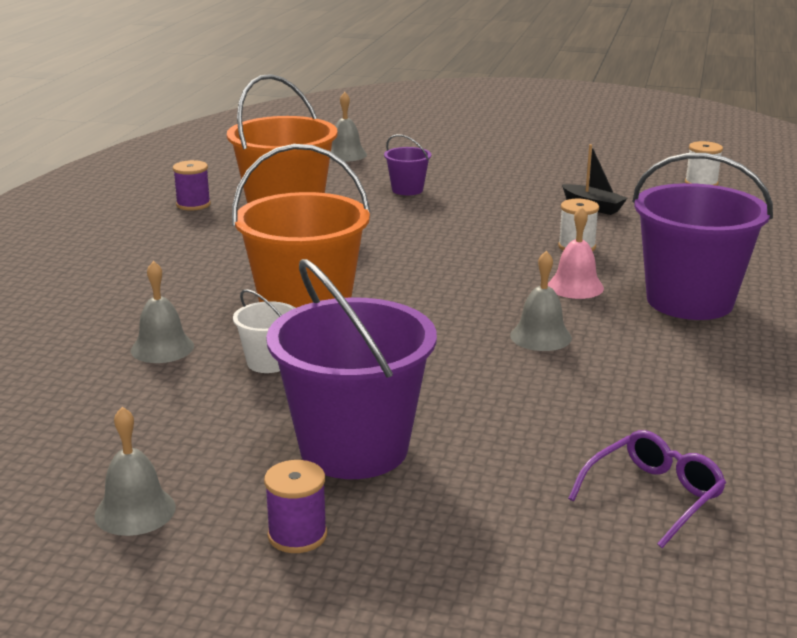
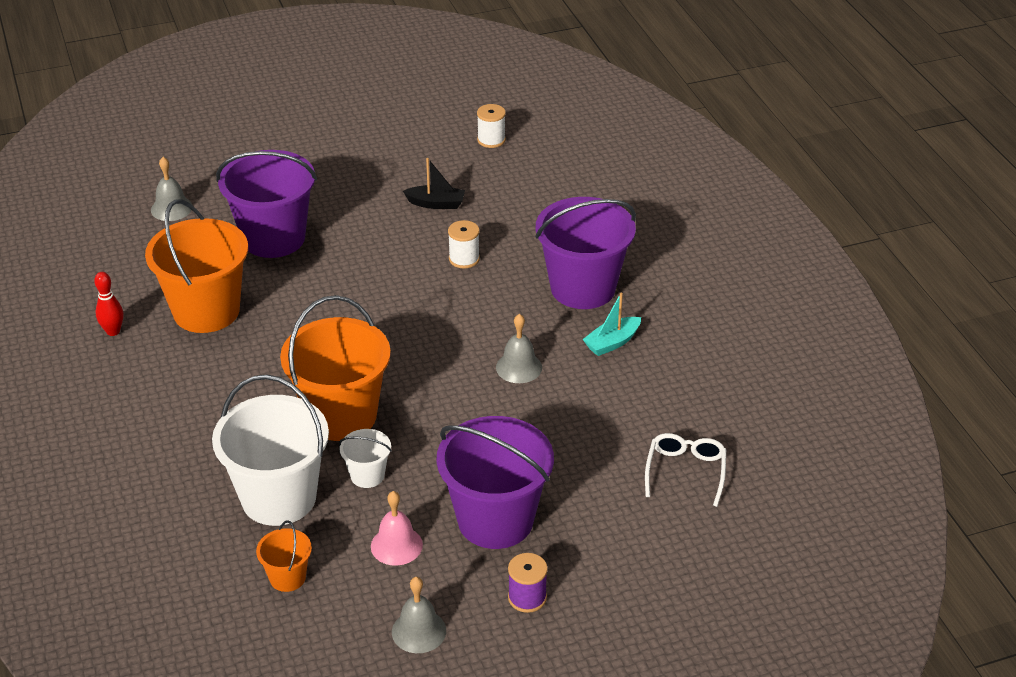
camera: 35 degrees left, 15 degrees up
grey bell [131,261,194,363] -> white bucket [212,374,329,526]
purple spool [173,160,211,211] -> red bowling pin [94,272,123,336]
purple bucket [384,134,431,195] -> purple bucket [216,150,317,258], size x2.17
pink bell [548,207,604,299] -> pink bell moved to [371,491,423,566]
purple glasses [568,430,726,548] -> white glasses [645,433,726,507]
none -> orange bucket [256,520,312,592]
none -> turquoise boat [583,292,641,356]

